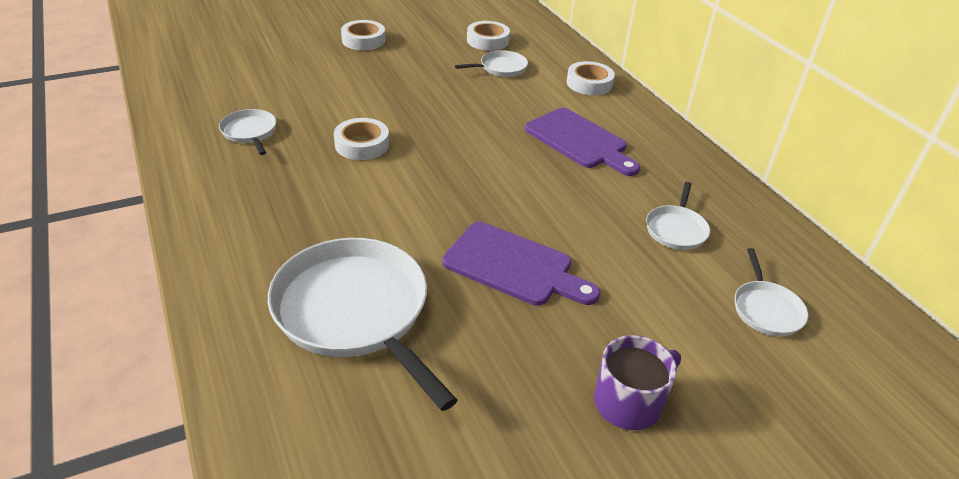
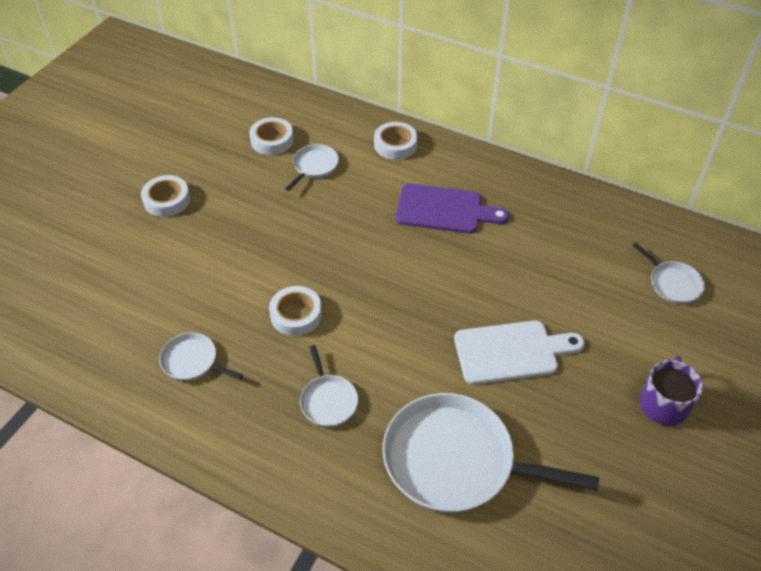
camera: 35 degrees left, 10 degrees up
purple cutting board [442,222,600,306] -> white cutting board [454,321,585,385]
white pan [646,182,710,250] -> white pan moved to [300,345,358,427]

